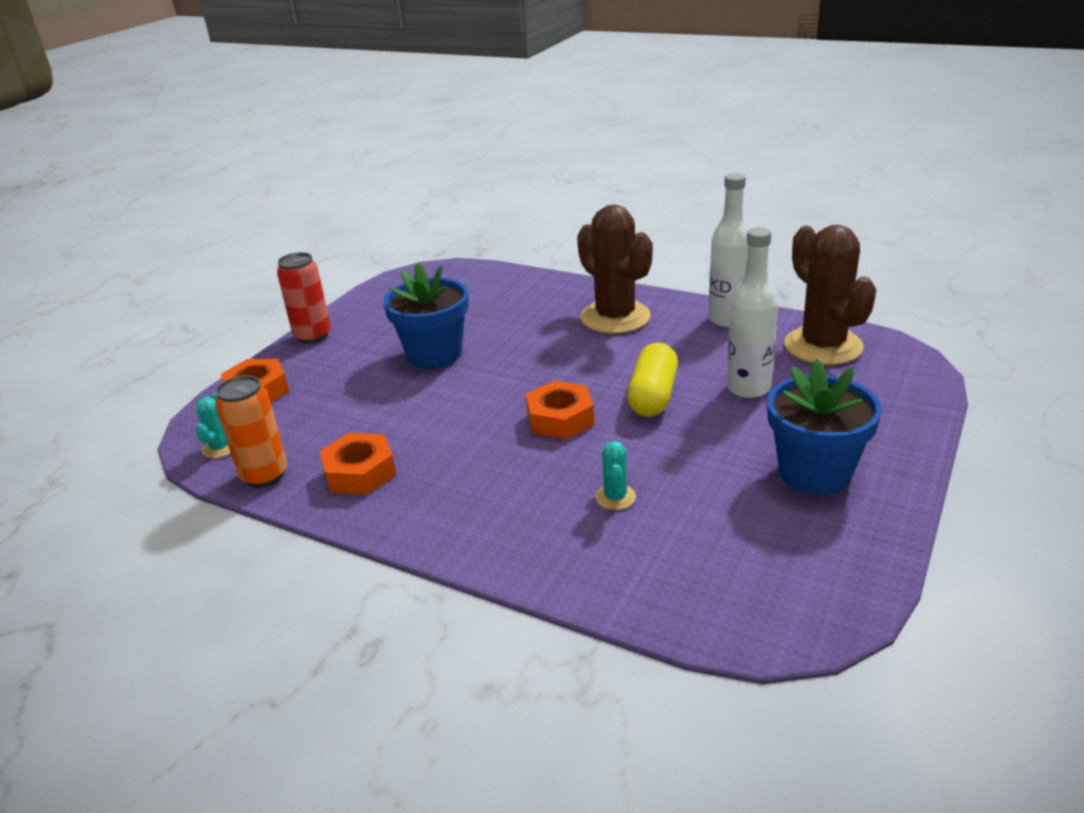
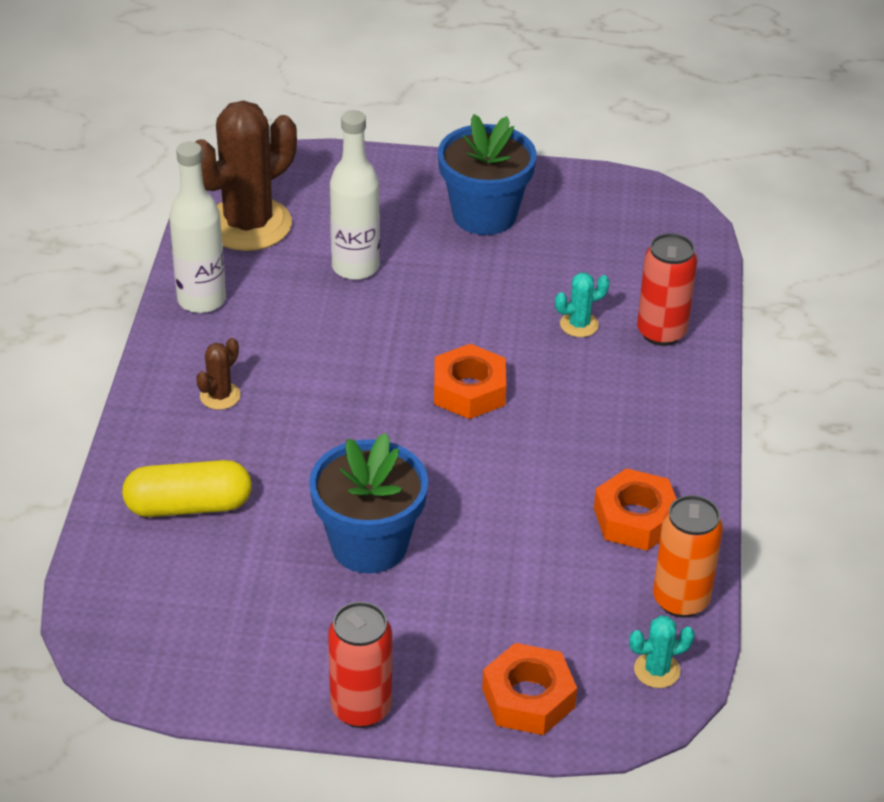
camera: 115 degrees left, 10 degrees up
brown cactus [577,204,653,334] -> brown cactus [196,338,241,410], size x0.43
yellow capsule [627,343,678,417] -> yellow capsule moved to [122,460,252,517]
none -> red can [637,233,697,346]

